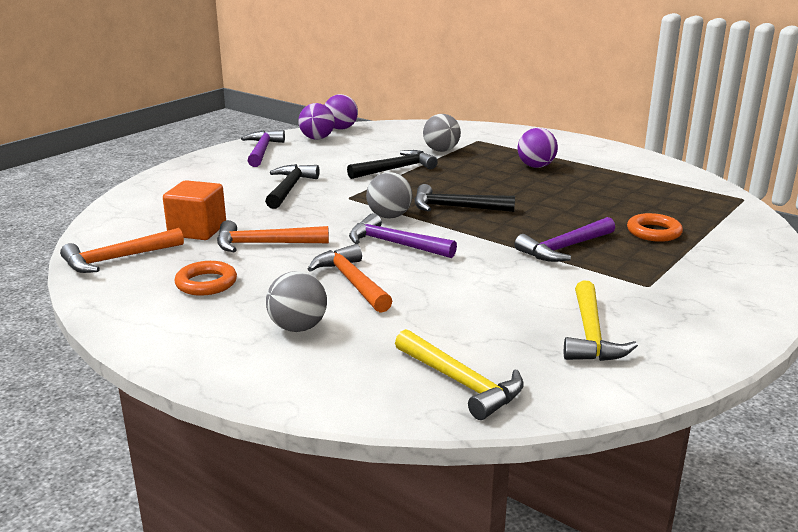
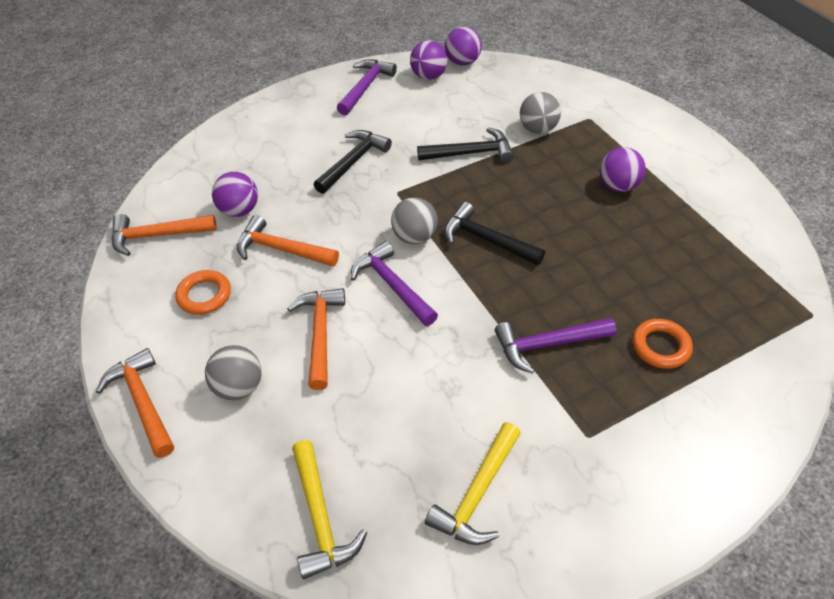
camera: 25 degrees right, 25 degrees up
orange cube [163,180,226,240] -> purple ball [212,172,258,217]
none -> orange hammer [96,348,174,458]

